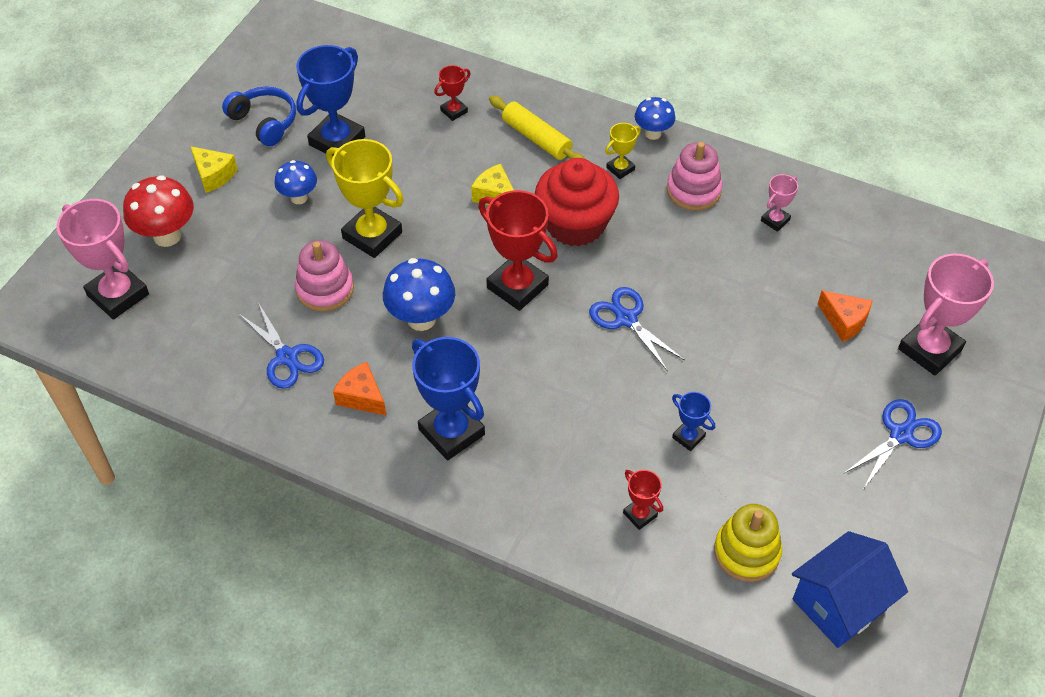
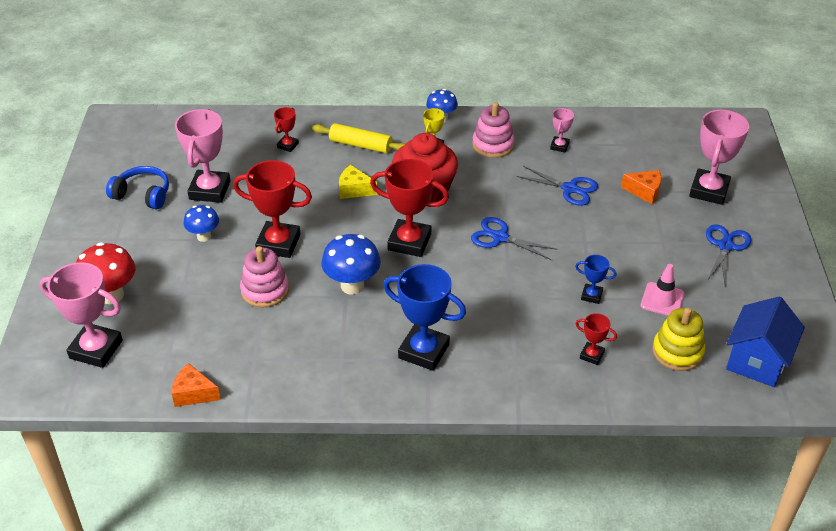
camera: 25 degrees left, 10 degrees down
yellow cheese [190,146,238,193] -> none
blue scissors [239,304,324,389] -> blue scissors moved to [516,166,598,206]
blue trophy [296,45,365,157] -> pink trophy [175,109,230,203]
yellow trophy [326,139,404,258] -> red trophy [233,160,312,258]
orange cheese [333,362,386,415] -> orange cheese moved to [172,363,221,407]
none -> pink traffic cone [641,264,685,316]

